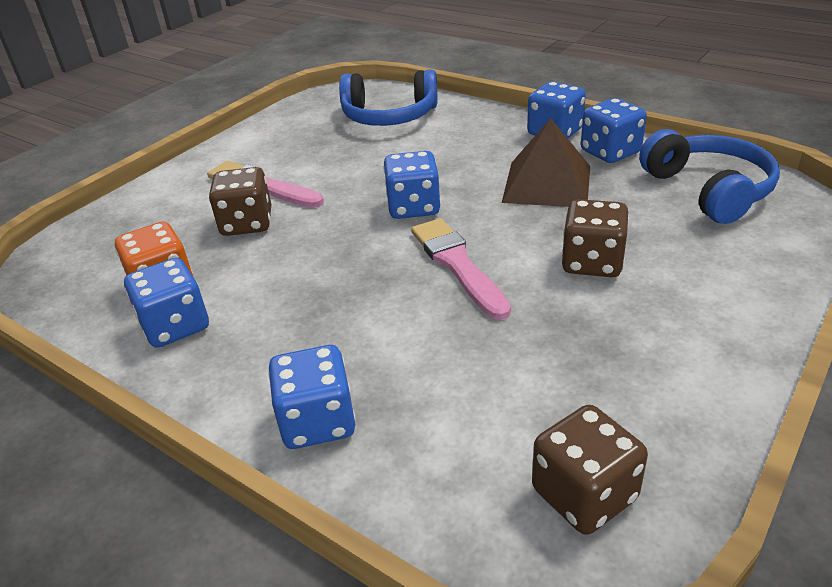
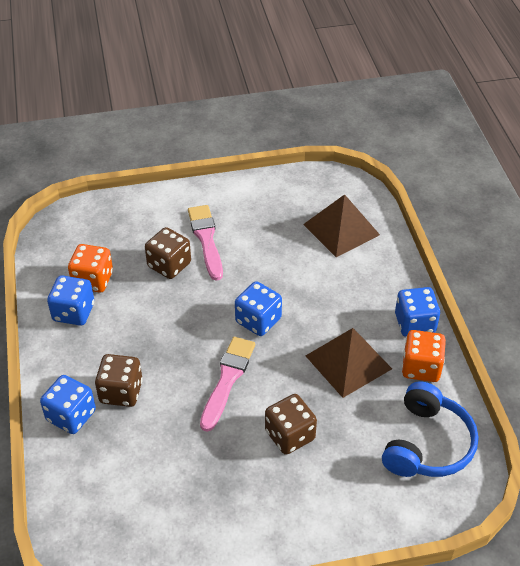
camera: 40 degrees right, 10 degrees up
blue headphones [339,69,437,126] -> brown pyramid [303,194,380,257]
brown dice [532,405,648,535] -> brown dice moved to [95,354,143,407]
blue dice [581,98,647,163] -> orange dice [402,330,446,382]

